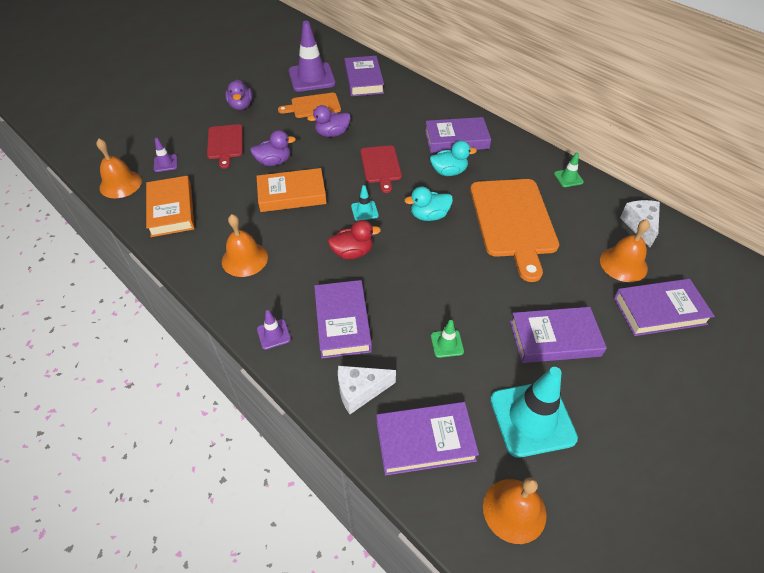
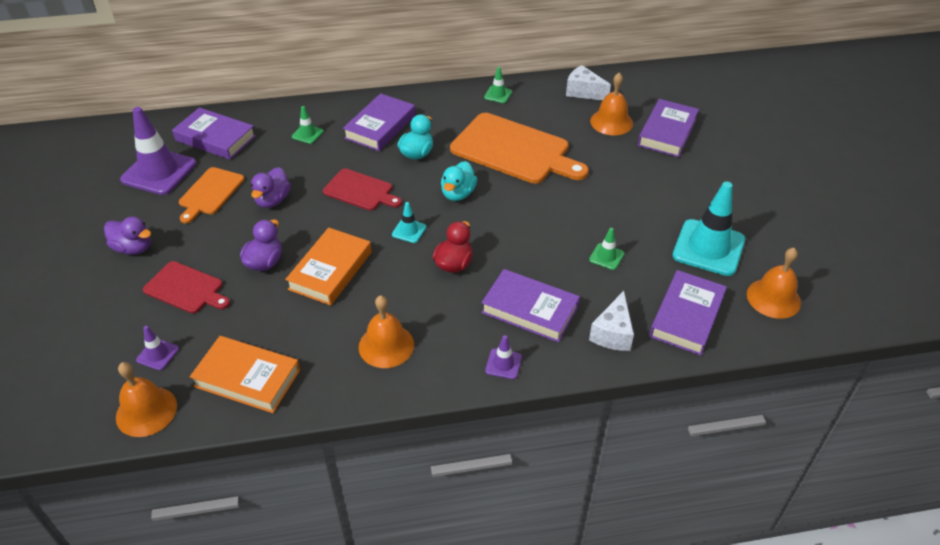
camera: 55 degrees left, 5 degrees down
purple book [510,307,607,363] -> none
none -> green traffic cone [292,106,324,144]

